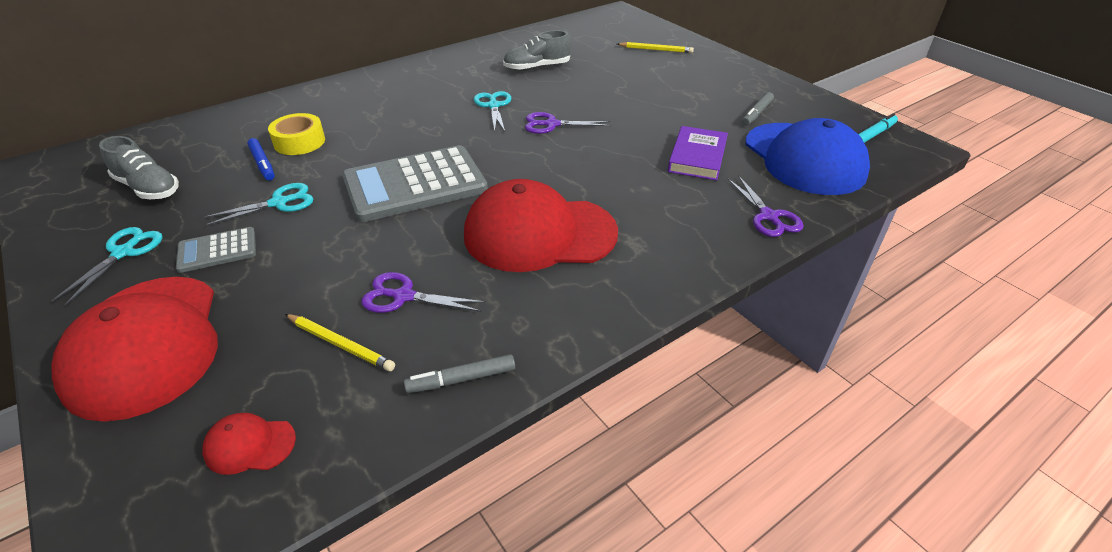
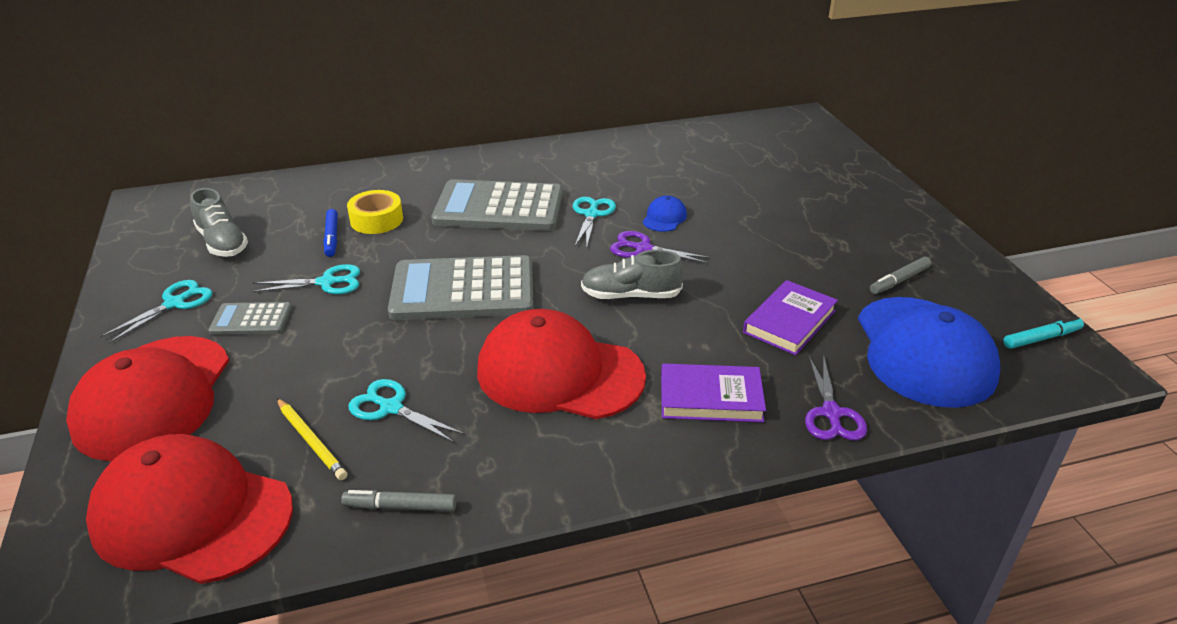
camera: 20 degrees right, 5 degrees down
red cap [202,413,296,475] -> red cap [86,434,293,584], size x2.46
purple scissors [361,272,486,313] -> turquoise scissors [349,379,464,443]
grey shoe [503,30,571,71] -> grey shoe moved to [581,250,684,299]
yellow pencil [617,42,694,53] -> none
none -> grey calculator [431,179,563,231]
none -> blue cap [643,195,687,232]
none -> purple book [661,363,766,422]

